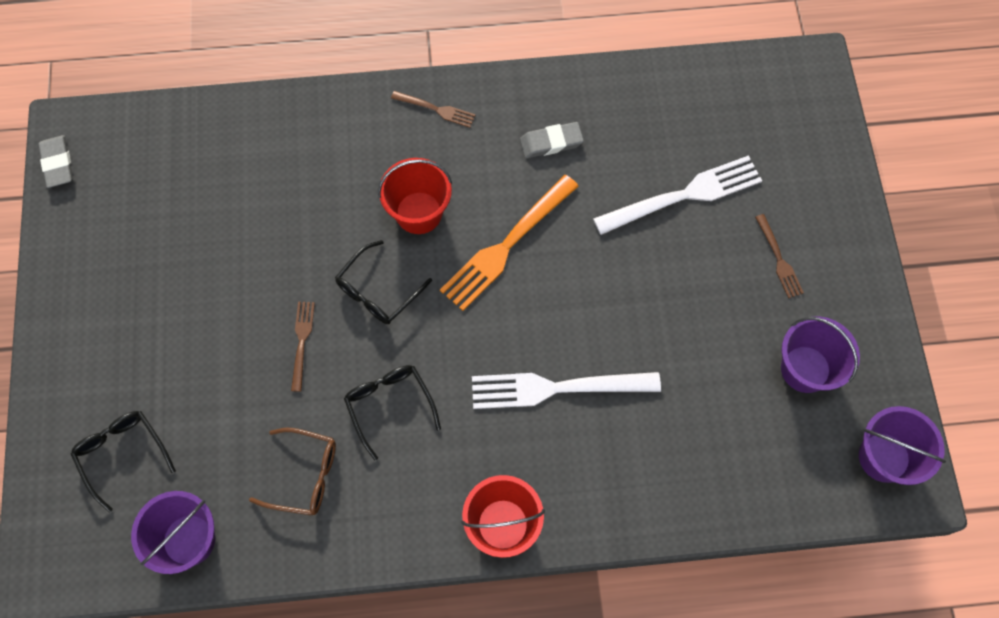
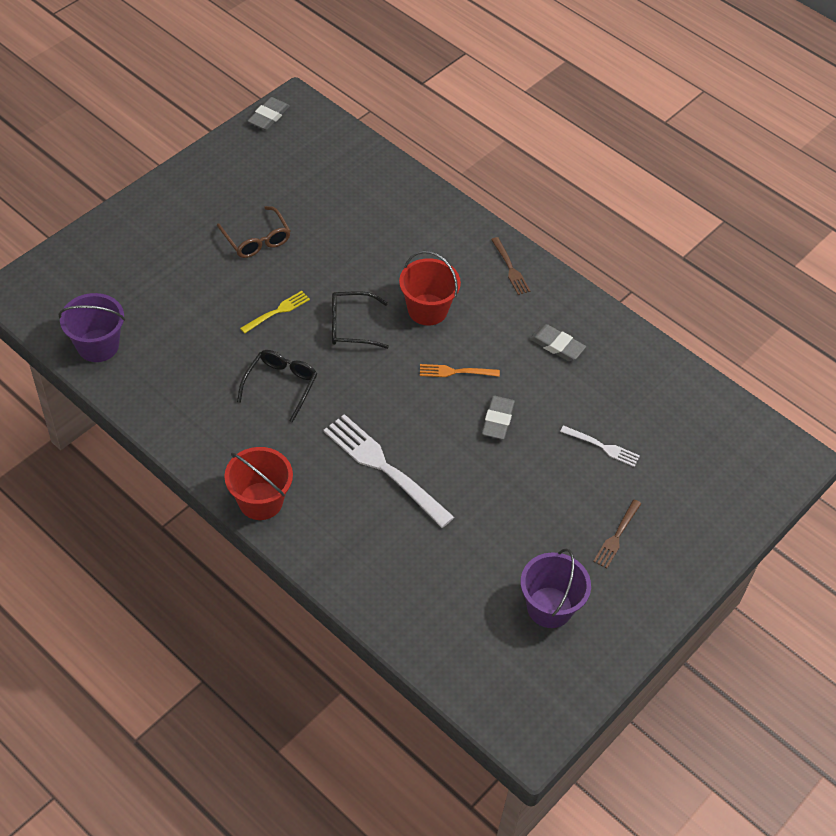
camera: 45 degrees right, 15 degrees down
black glasses [71,411,176,512] -> none
brown glasses [249,428,336,515] -> brown glasses moved to [217,206,290,258]
brown fork [291,302,315,392] -> yellow fork [240,291,310,333]
orange fork [440,175,579,311] -> orange fork [420,364,500,377], size x0.51
white fork [593,155,762,235] -> white fork [560,425,640,467], size x0.51
purple bucket [859,406,946,485] -> none
none -> grey eraser [482,396,515,440]

